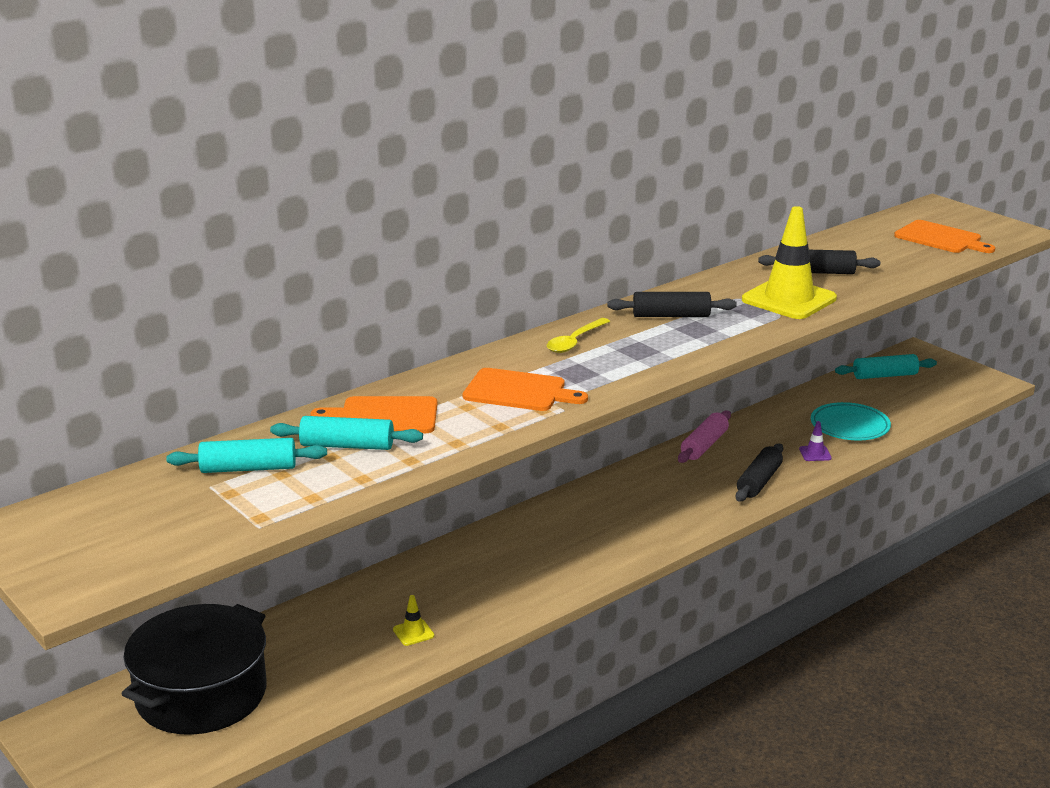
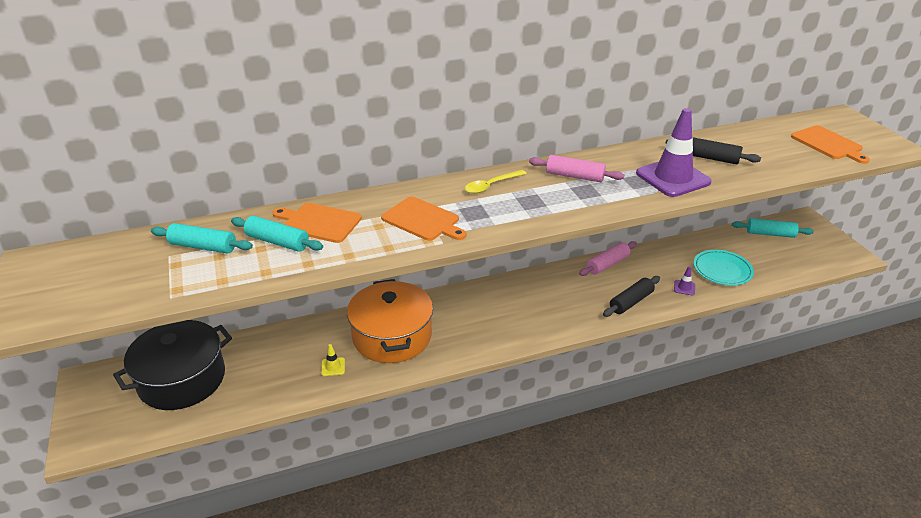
camera: 20 degrees right, 10 degrees up
black rolling pin [607,292,737,317] -> pink rolling pin [529,155,624,182]
yellow traffic cone [742,206,837,319] -> purple traffic cone [636,108,712,197]
none -> orange pot [347,279,433,363]

